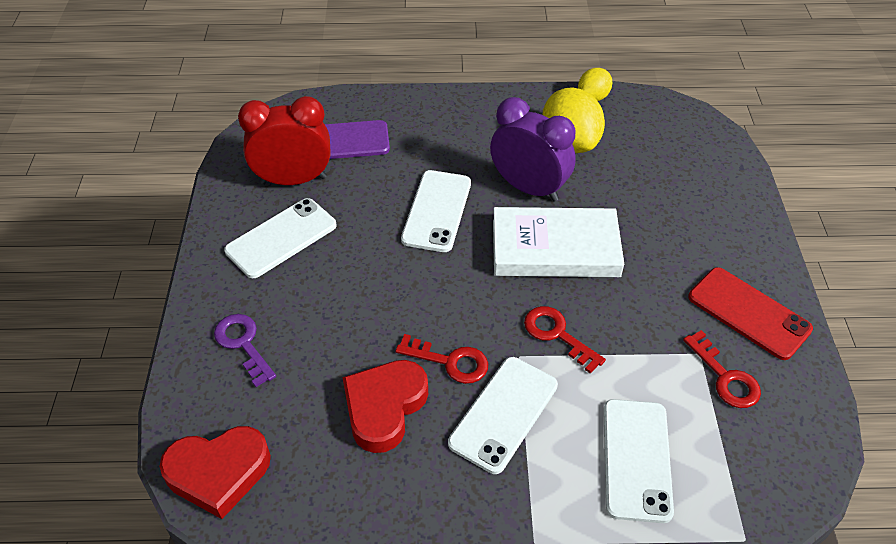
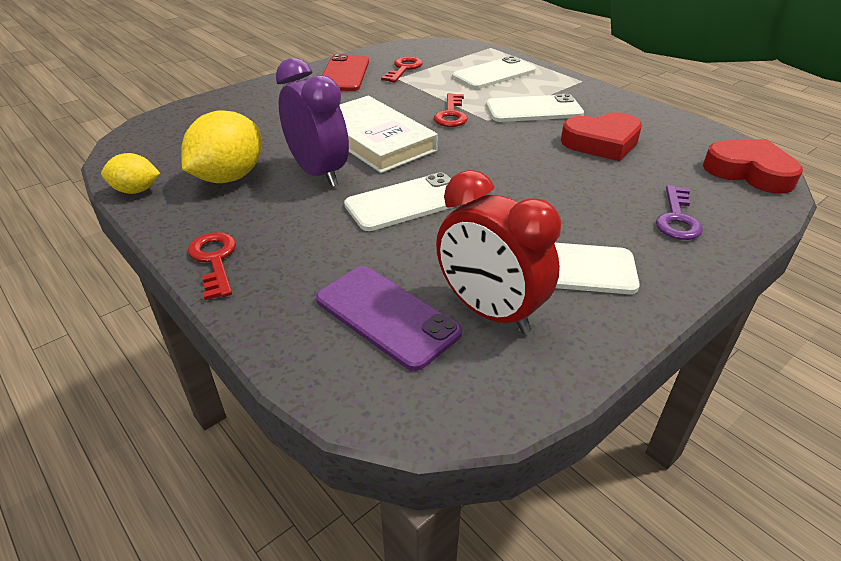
camera: 130 degrees left, 10 degrees down
red key [396,334,488,384] -> red key moved to [188,232,236,300]
purple clock [490,97,576,202] -> purple clock turned 150 degrees clockwise [276,58,349,187]

